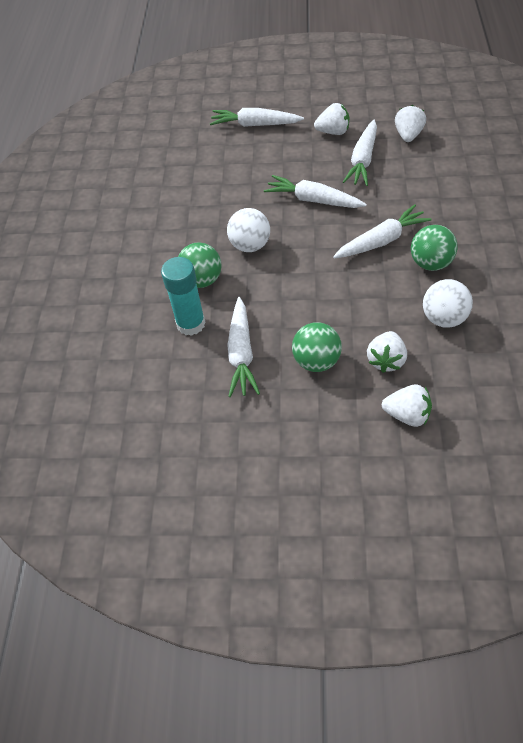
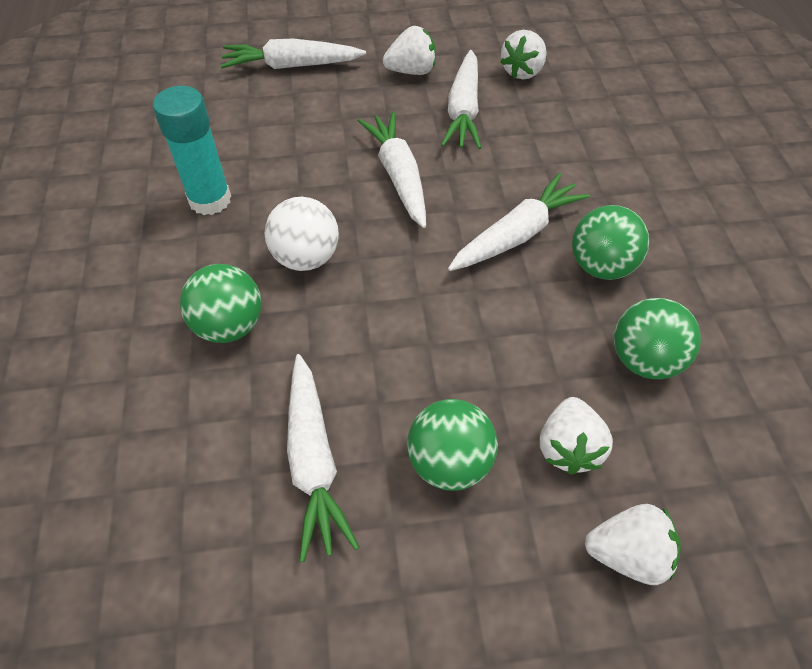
camera: 15 degrees left, 0 degrees up
turquoise glue stick [161,257,206,336] -> turquoise glue stick moved to [153,86,231,215]
white carrot [264,175,367,208] -> white carrot turned 60 degrees clockwise [358,112,426,228]
white strawberry [395,105,426,142] -> white strawberry turned 150 degrees counterclockwise [500,30,547,79]
white ball [423,279,473,328] -> green ball [614,298,701,379]

